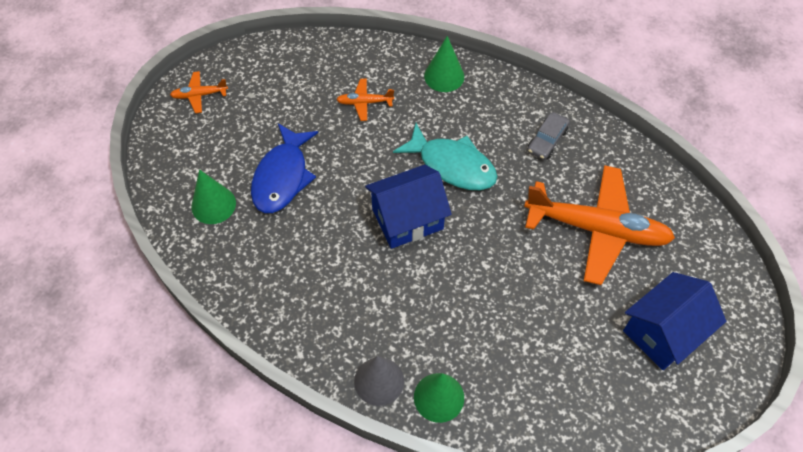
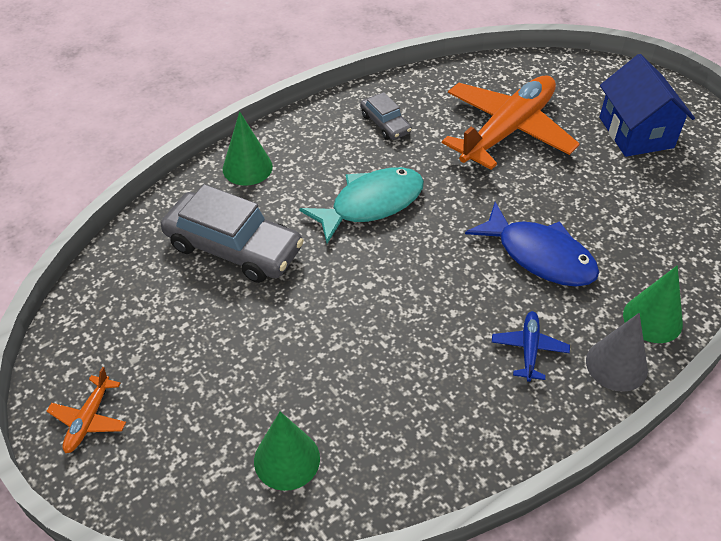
camera: 65 degrees left, 10 degrees down
blue fish [251,123,318,213] -> blue fish moved to [465,202,599,287]
orange plane [336,79,394,121] -> grey car [161,184,304,283]
blue house [365,165,452,249] -> none
none -> blue plane [492,311,570,382]

